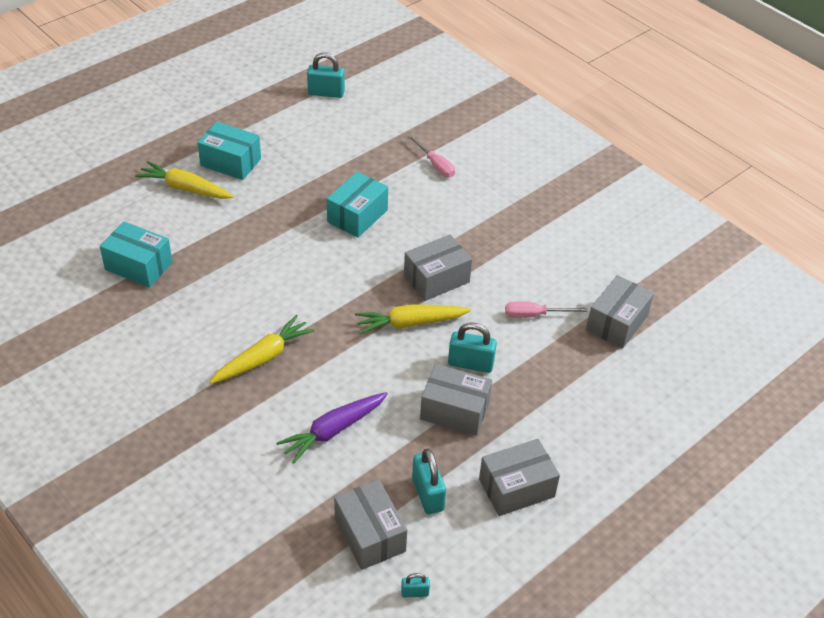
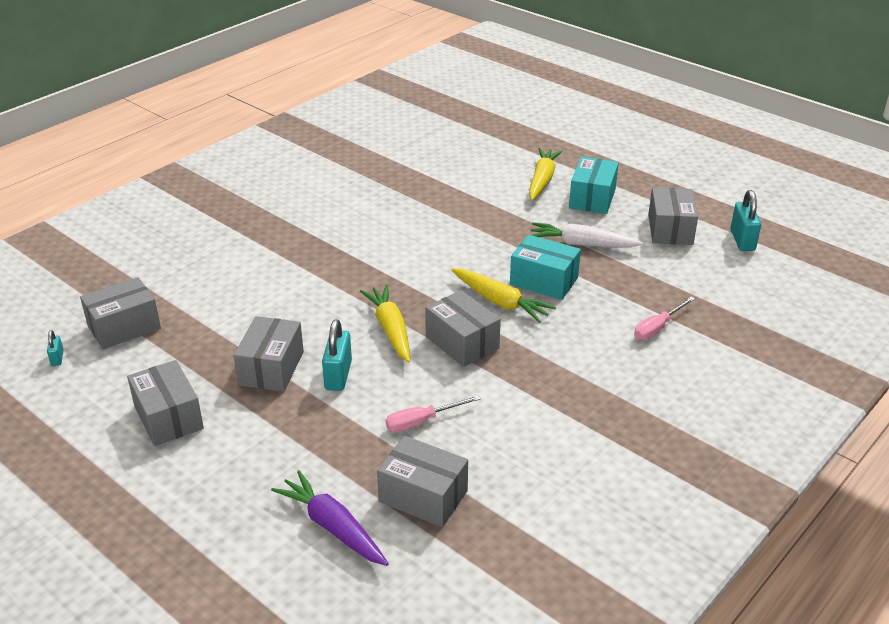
camera: 85 degrees right, 10 degrees down
turquoise box [100,221,173,288] -> none
yellow carrot [210,315,315,384] -> yellow carrot moved to [451,268,556,323]
purple carrot [276,392,388,464] -> purple carrot moved to [271,470,389,566]
turquoise padlock [412,449,446,514] -> none
pink screwdriver [505,302,588,318] -> pink screwdriver turned 105 degrees counterclockwise [386,395,480,432]
none -> white carrot [531,222,643,248]
none -> grey box [648,187,698,245]

